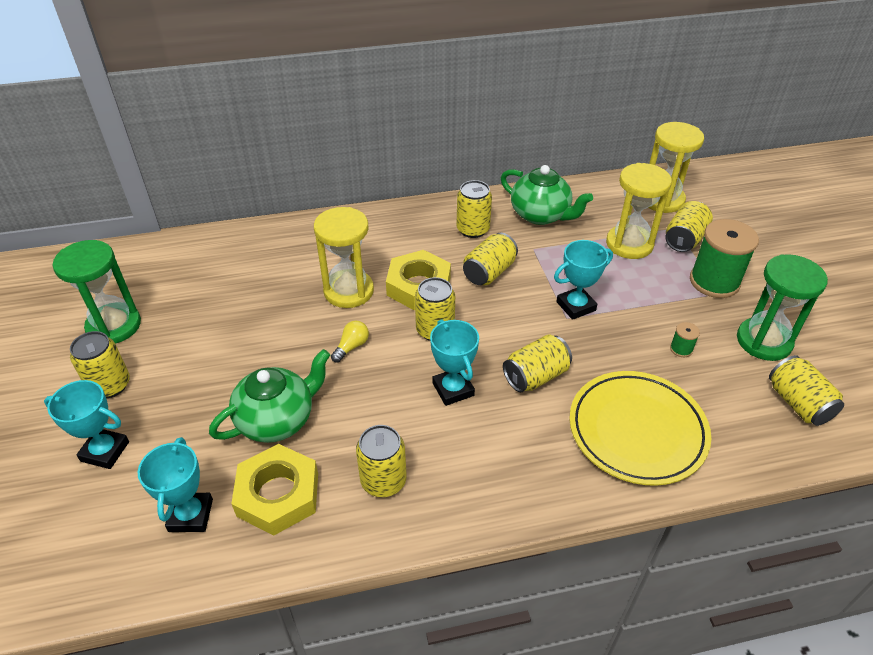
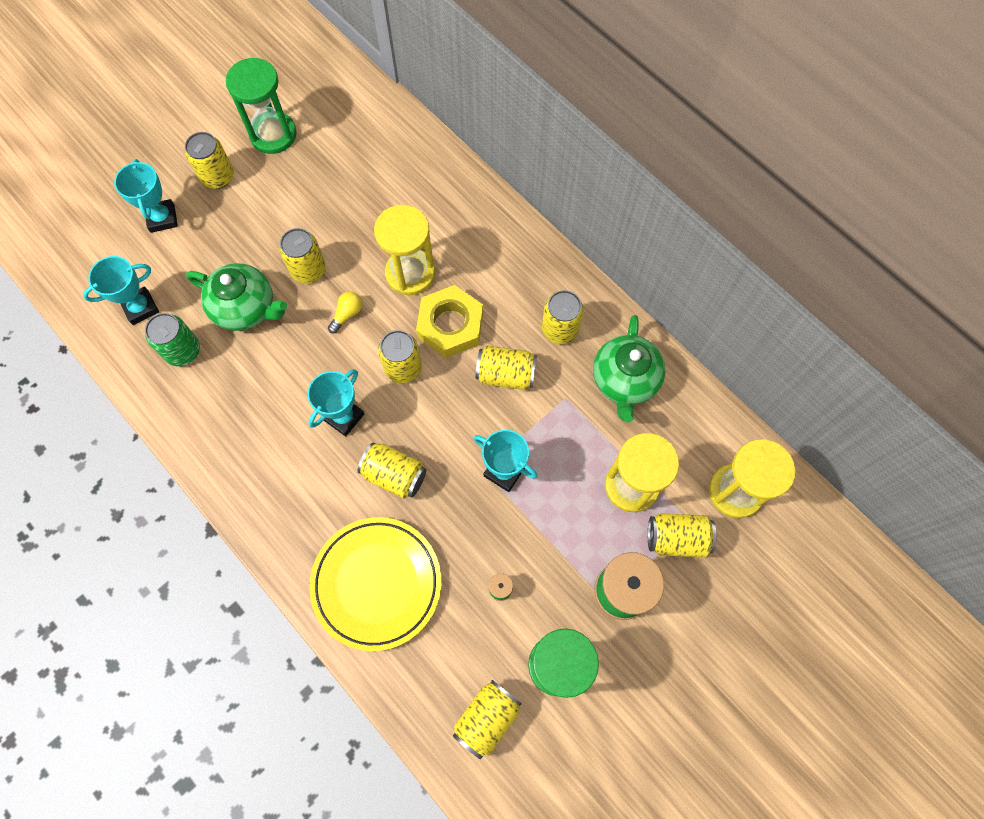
camera: 60 degrees right, 25 degrees up
yellow nut [231,444,318,535] -> green can [145,313,200,367]
yellow light bulb [331,321,369,363] -> yellow light bulb turned 60 degrees counterclockwise [328,291,362,333]
yellow can [356,425,407,497] -> yellow can moved to [279,228,326,283]

